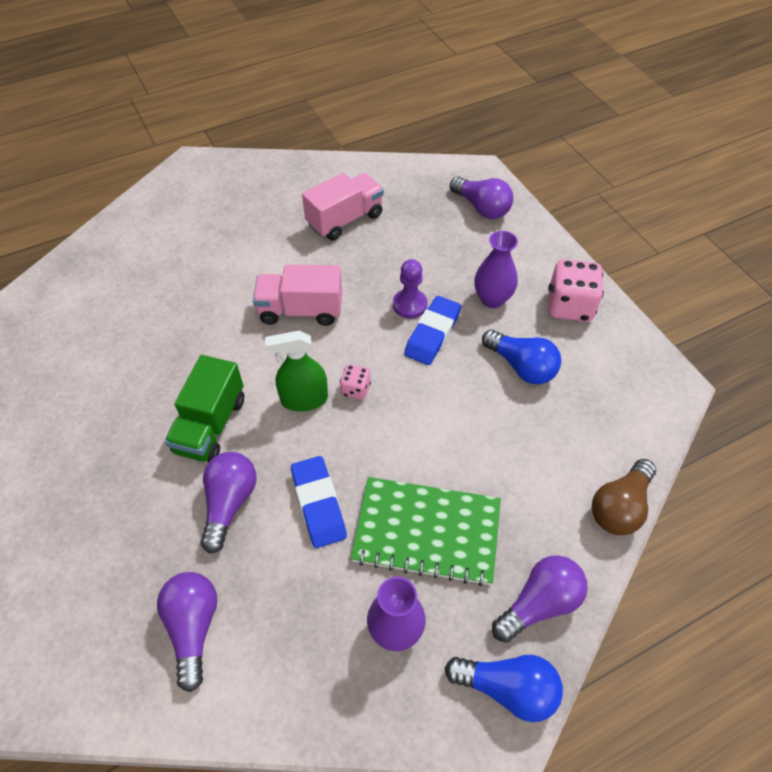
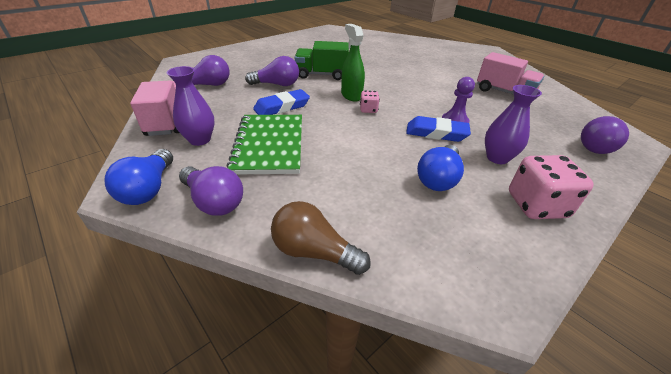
camera: 75 degrees right, 15 degrees down
pink truck [253,265,342,326] -> pink truck moved to [130,80,179,136]

